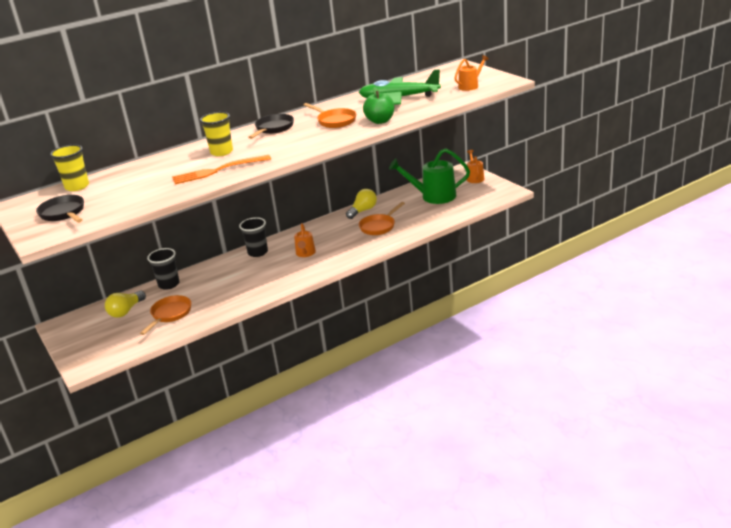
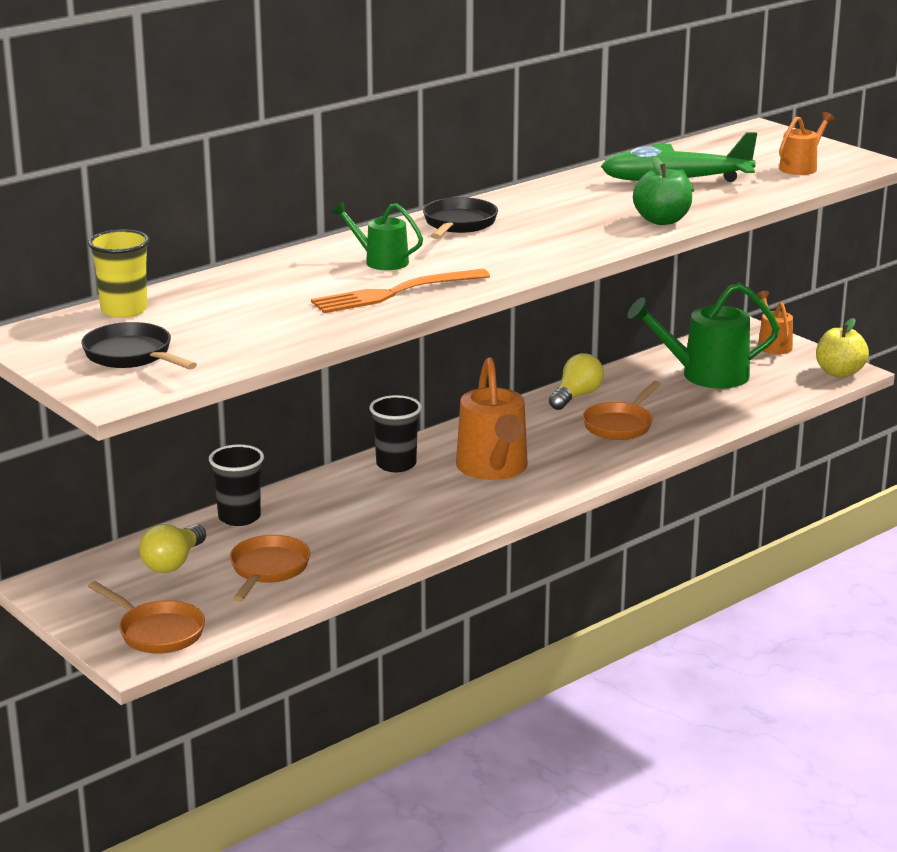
camera: 10 degrees left, 5 degrees down
yellow cup [200,112,233,156] -> green watering can [332,202,423,270]
orange watering can [294,223,316,257] -> orange watering can [456,357,528,480], size x1.84
orange pan [304,103,356,128] -> orange pan moved to [88,581,205,654]
none -> yellow apple [816,318,869,378]

